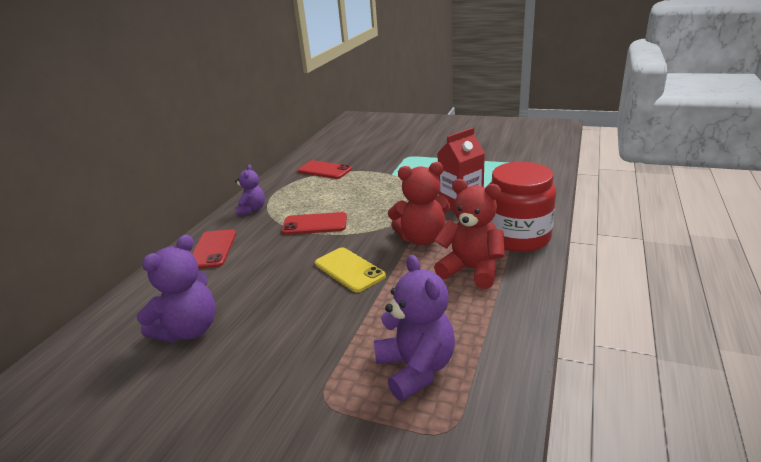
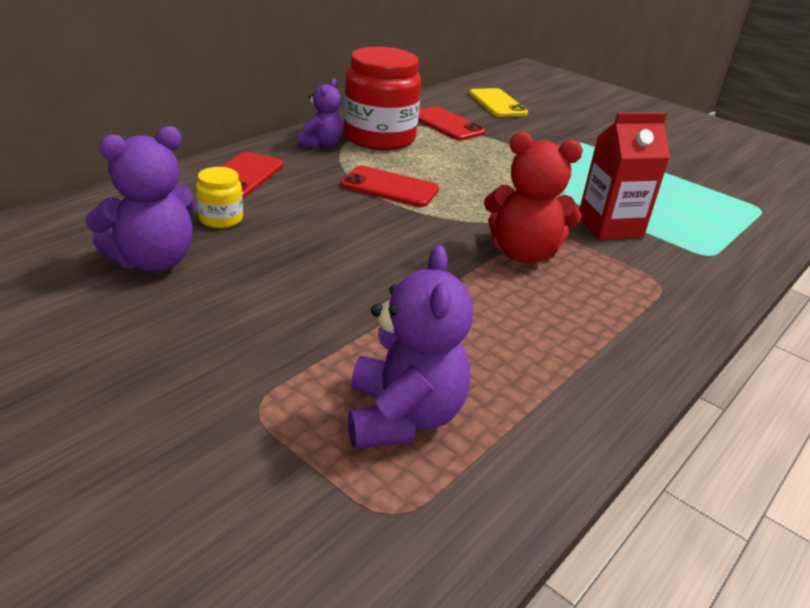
camera: 15 degrees right, 5 degrees up
yellow phone [315,247,386,292] -> yellow phone moved to [469,88,528,117]
red teddy bear [434,179,505,289] -> none
red jar [489,162,556,252] -> red jar moved to [343,47,421,150]
none -> yellow jar [196,167,243,228]

